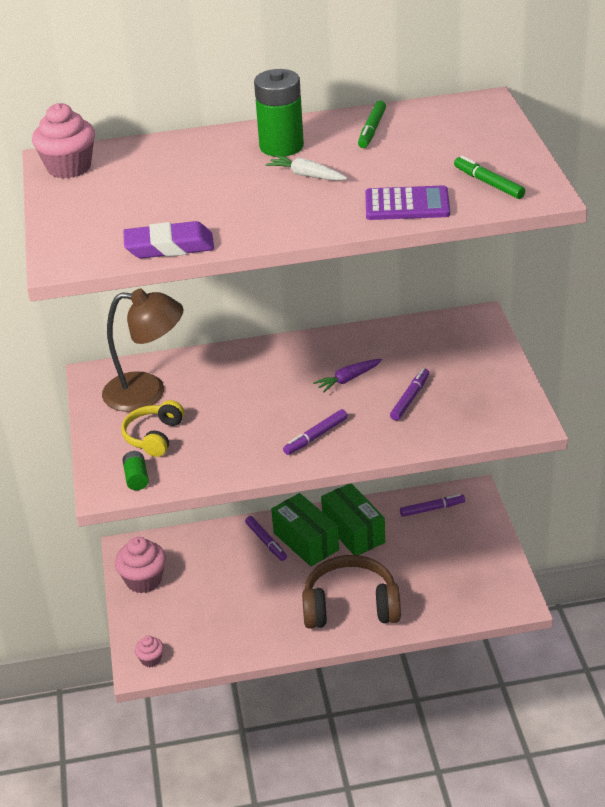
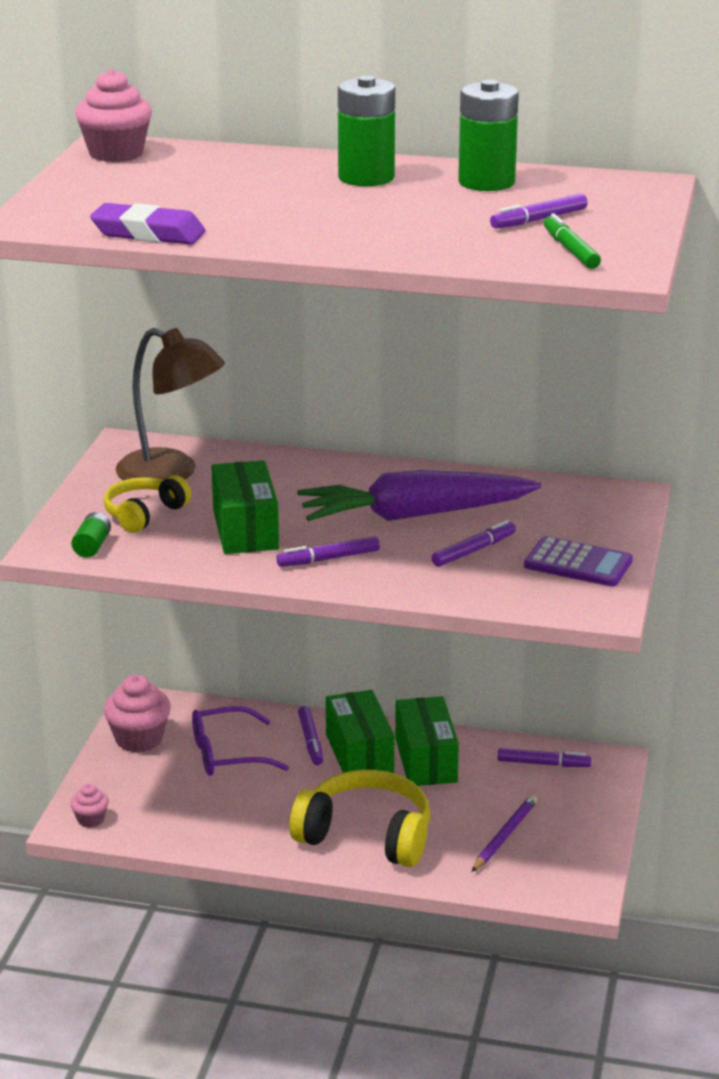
camera: 20 degrees right, 10 degrees down
white carrot [266,155,347,181] -> none
brown headphones [302,555,401,629] -> yellow headphones [290,770,430,867]
purple carrot [313,359,382,393] -> purple carrot [297,470,541,521], size x2.38
green marker [358,101,386,148] -> green battery [458,80,519,191]
purple calculator [365,185,450,220] -> purple calculator moved to [524,536,633,587]
none -> purple glasses [192,706,289,776]
none -> green box [212,460,279,554]
none -> purple pencil [472,795,537,872]
none -> purple marker [490,193,588,228]

